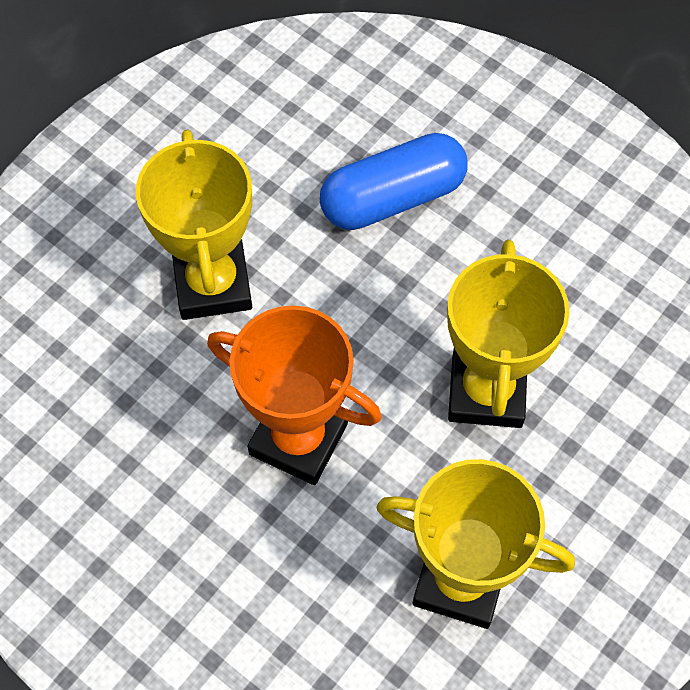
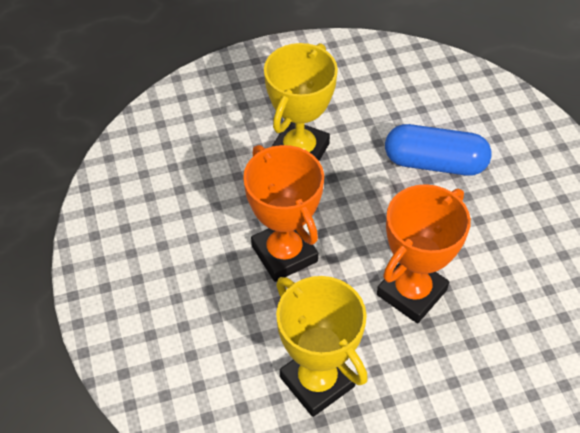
camera: 35 degrees right, 10 degrees down
yellow trophy [447,239,570,428] -> orange trophy [377,184,471,323]

